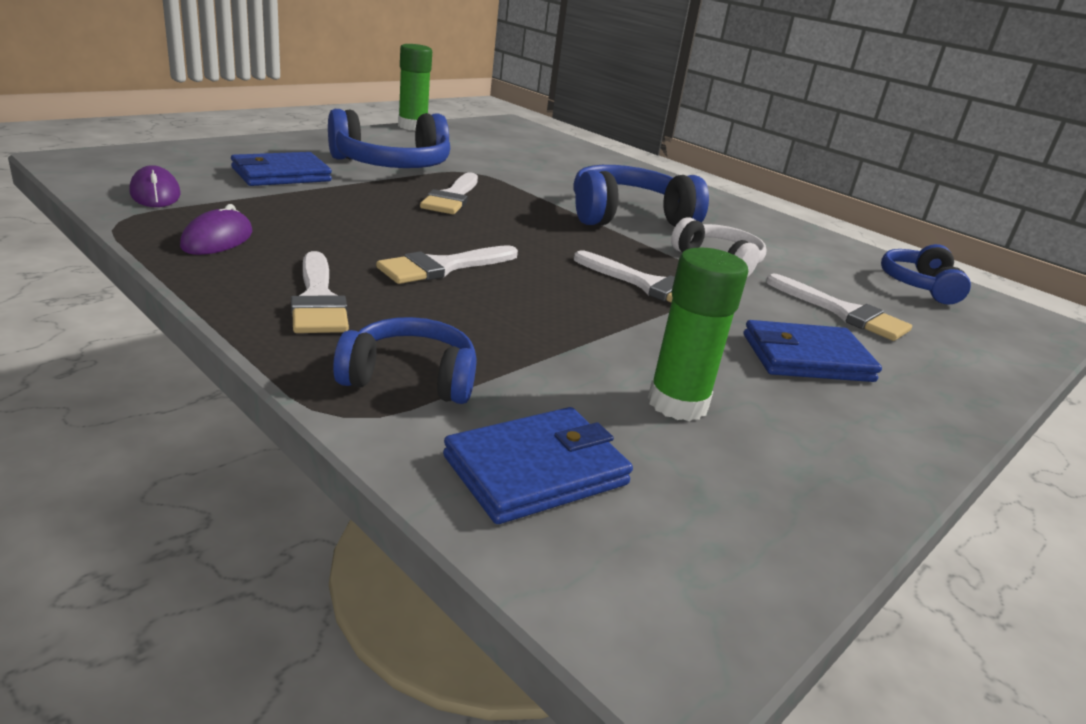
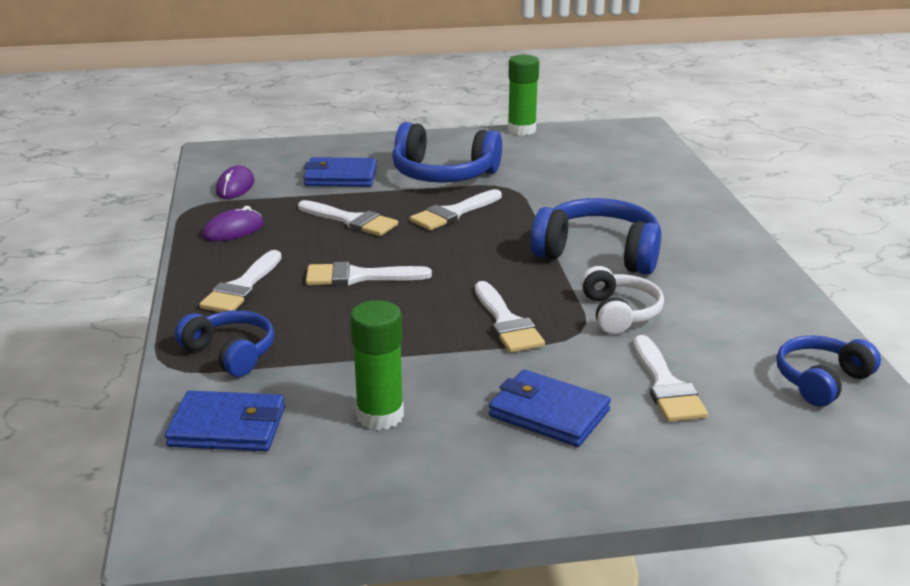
camera: 40 degrees right, 0 degrees up
none -> white brush [298,200,398,236]

